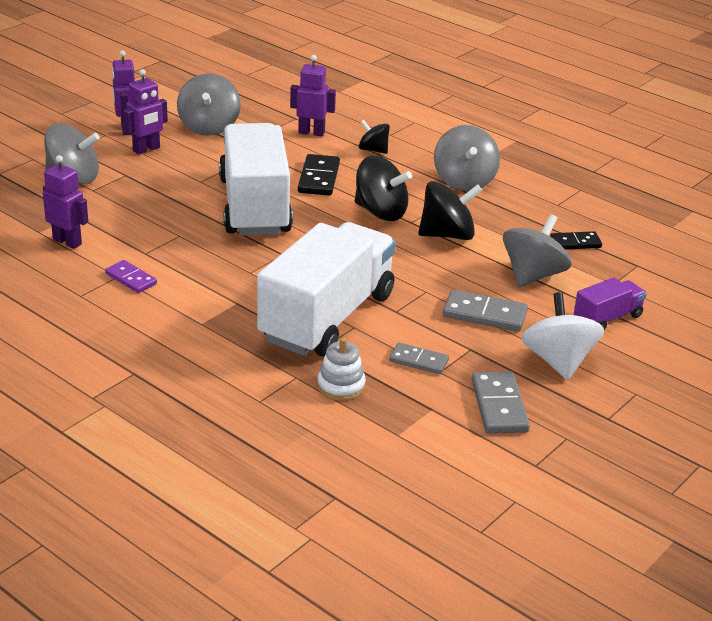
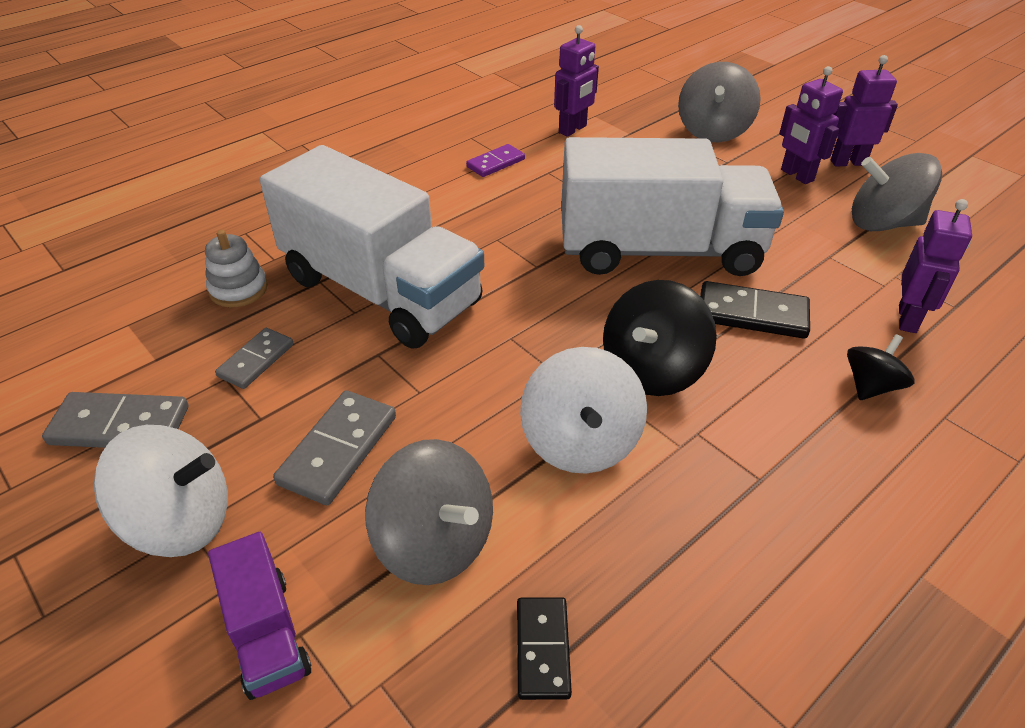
camera: 100 degrees right, 10 degrees up
black spinning top [418,181,483,240] -> white spinning top [520,347,647,473]
grey spinning top [434,125,500,191] -> none

